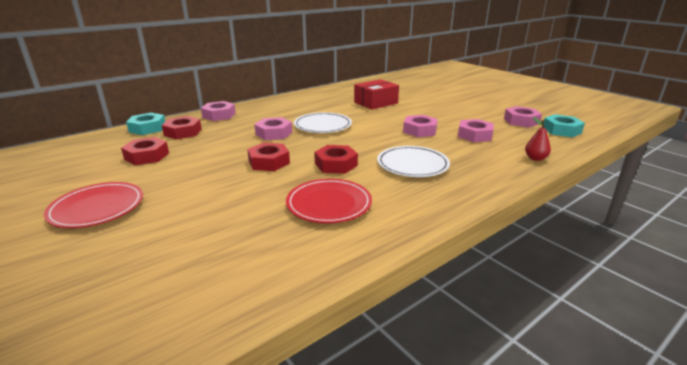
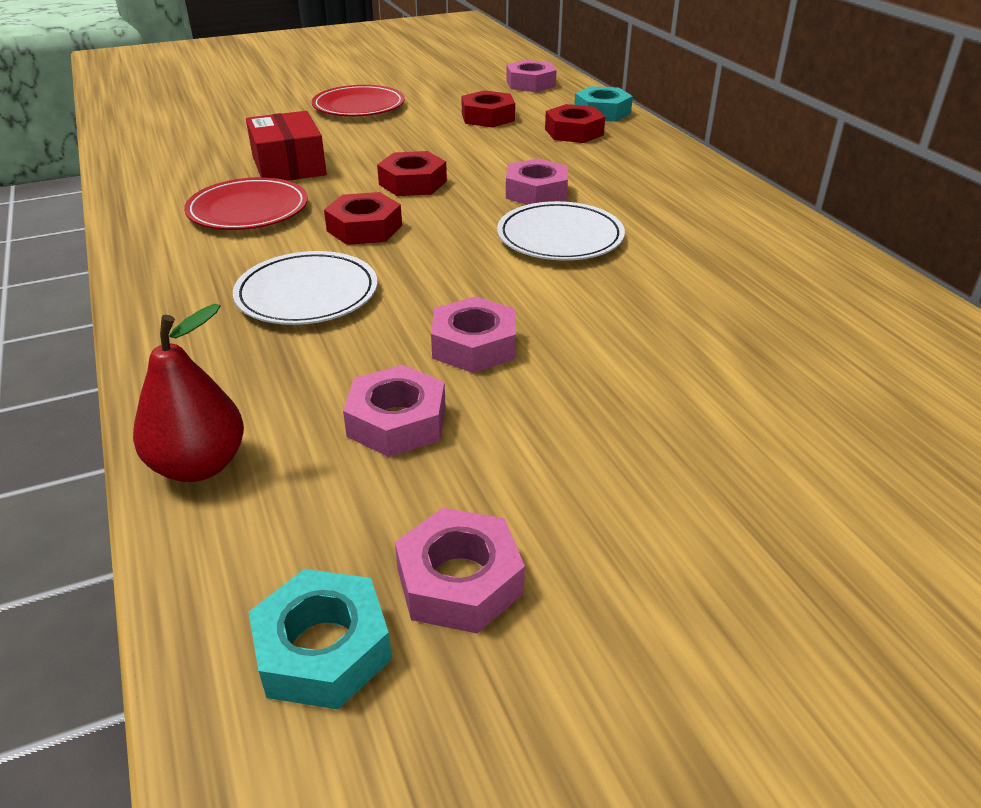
camera: 105 degrees right, 10 degrees up
pink nut [201,101,236,121] -> pink nut moved to [506,60,557,92]
red box [354,79,399,110] -> red box moved to [246,111,327,181]
red pear [525,117,551,161] -> red pear [133,304,244,482], size x1.62

